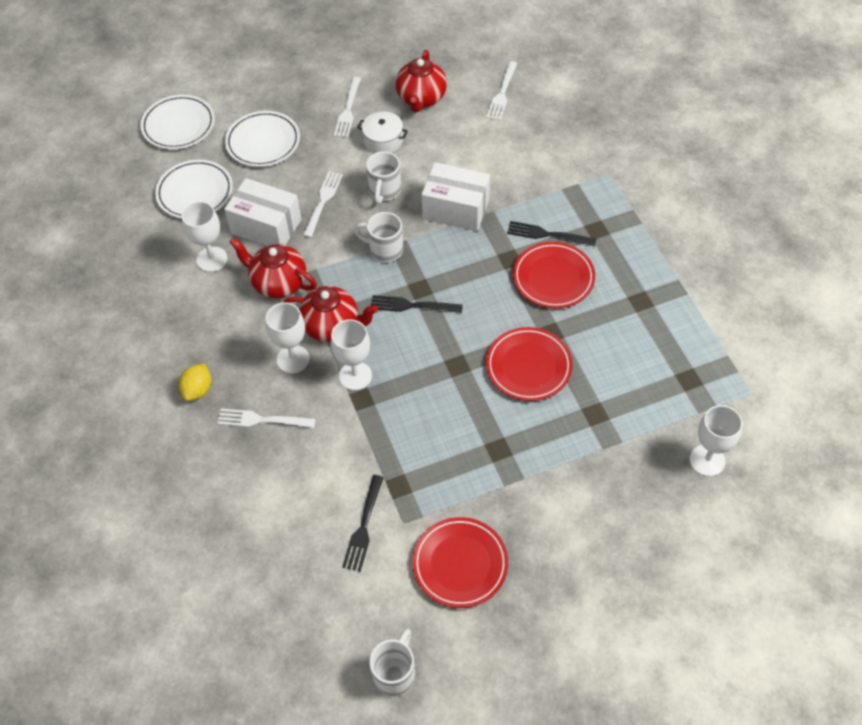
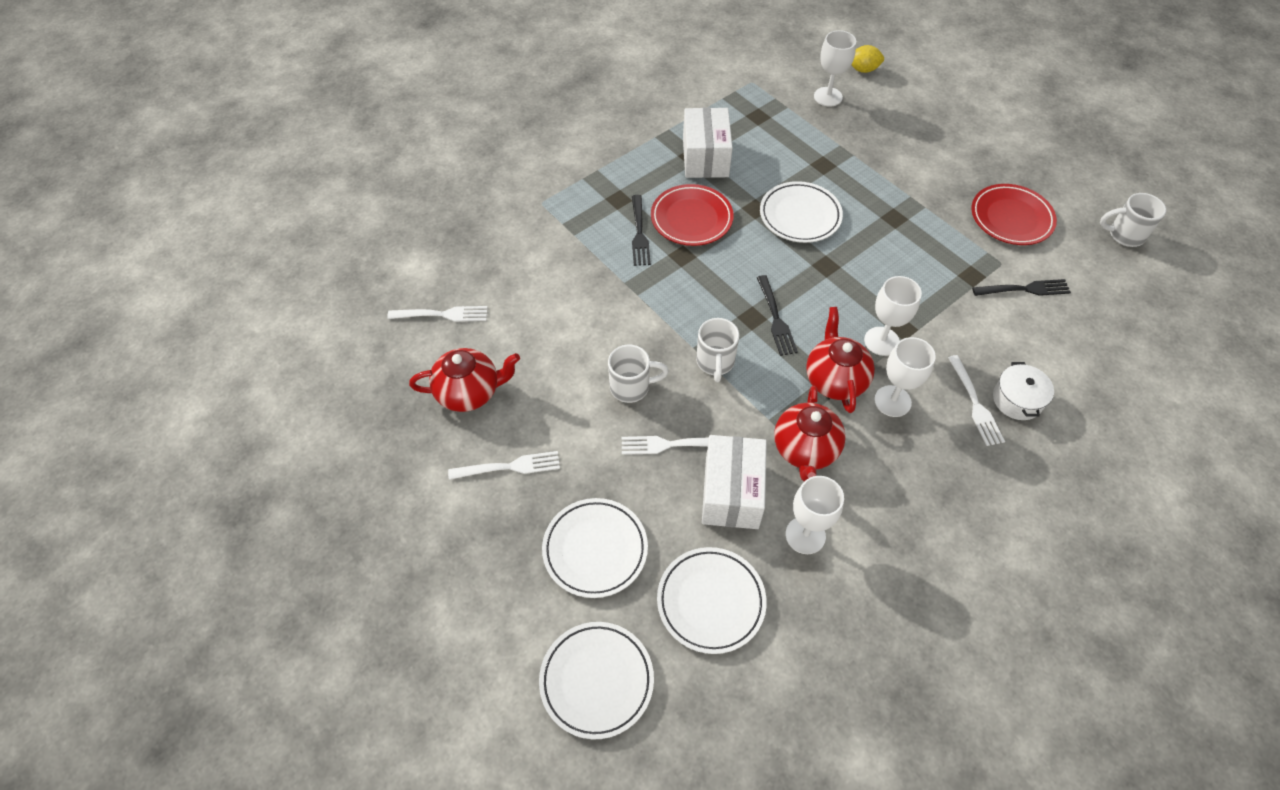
camera: 110 degrees left, 0 degrees up
yellow lemon [179,364,211,401] -> yellow lemon moved to [851,45,884,73]
white pot [357,111,408,153] -> white pot moved to [993,362,1054,420]
white box [421,162,490,231] -> white box moved to [683,107,733,178]
red plate [486,327,573,401] -> white plate [760,181,843,243]

